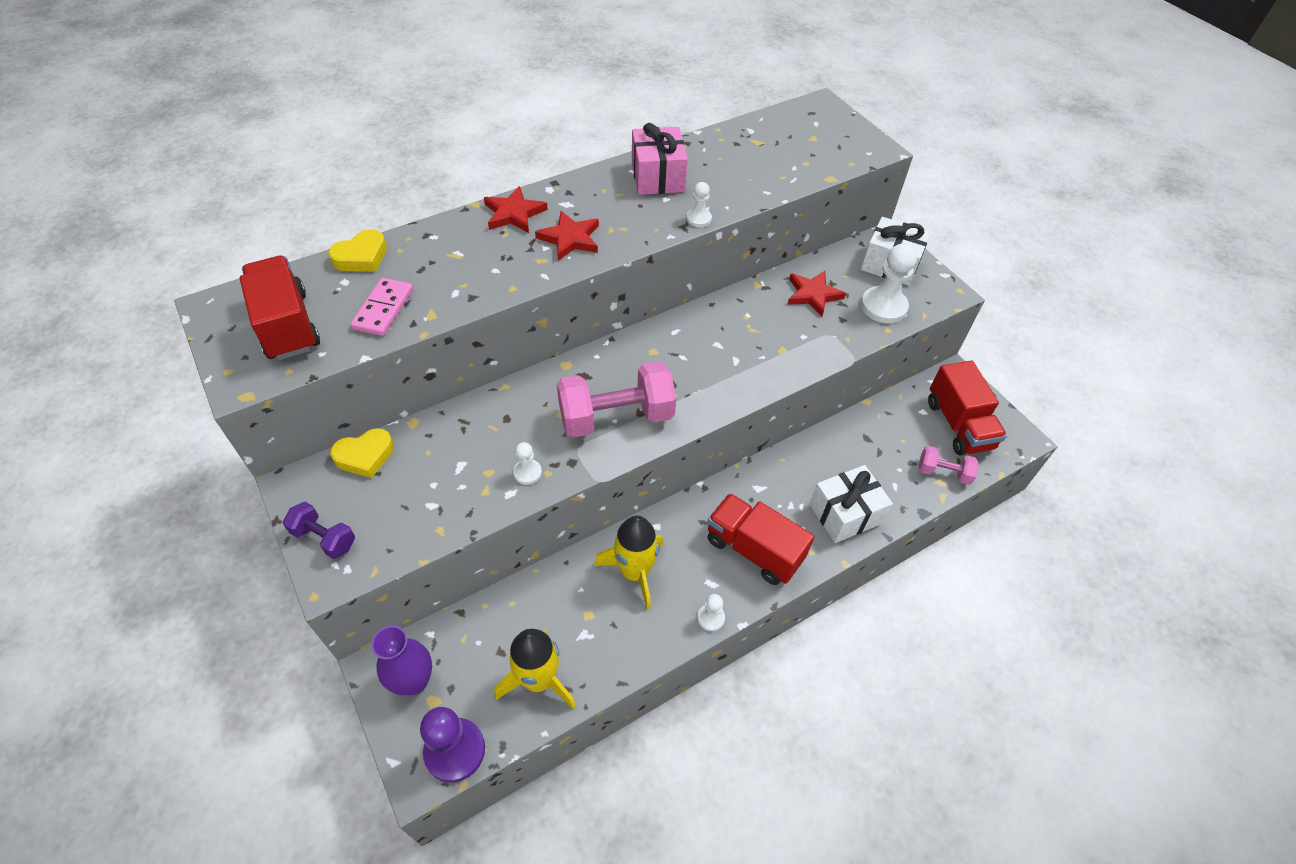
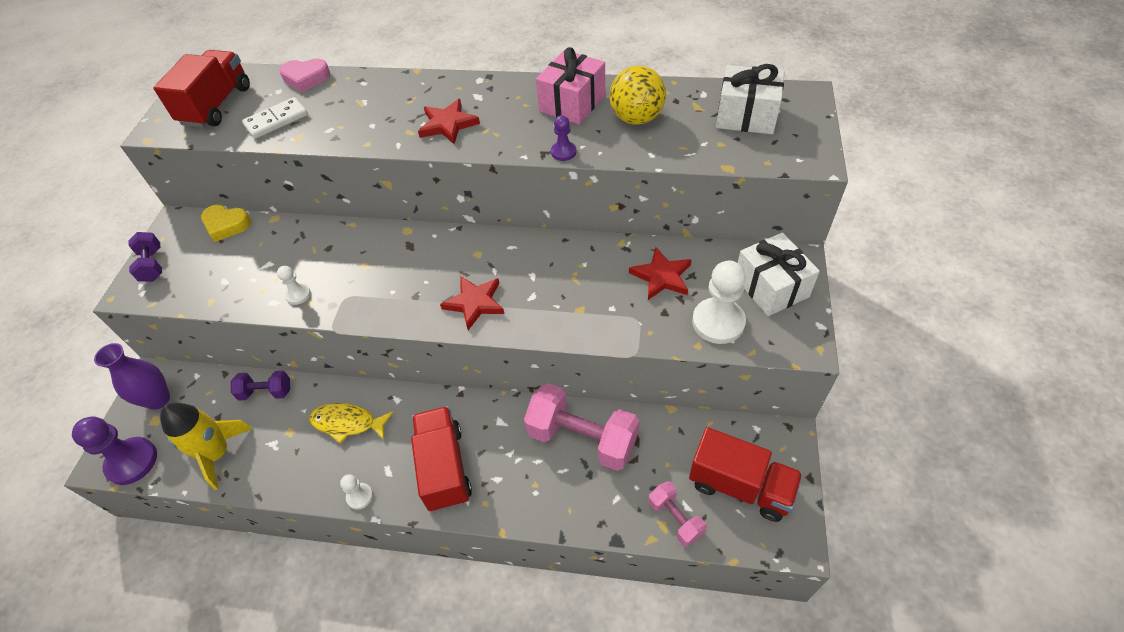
camera: 45 degrees right, 0 degrees up
yellow heart [328,229,387,272] -> pink heart [280,59,330,92]
pink domino [350,278,413,336] -> white domino [242,97,308,139]
red star [484,186,548,233] -> red star moved to [440,276,505,330]
pink dumbbell [557,361,676,438] -> pink dumbbell moved to [524,383,639,471]
yellow rocket [594,516,664,610] -> yellow fish [309,403,394,444]
white pawn [686,182,712,227] -> purple pawn [551,115,576,161]
white gift [810,465,893,543] -> white gift moved to [716,64,785,134]
red truck [928,360,1007,455] -> red truck turned 90 degrees counterclockwise [689,427,803,522]
none -> purple dumbbell [231,371,290,401]
none -> yellow ball [610,66,666,125]

